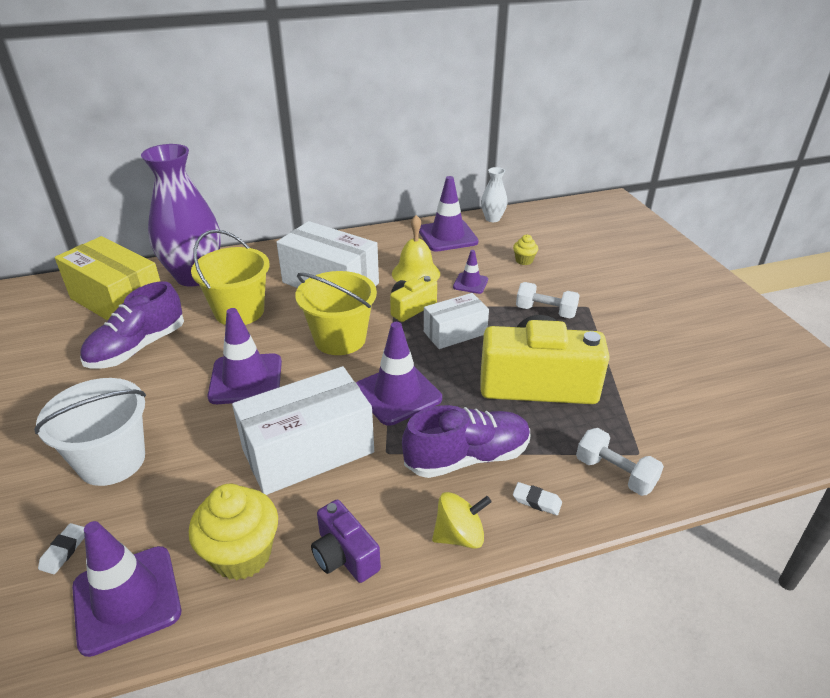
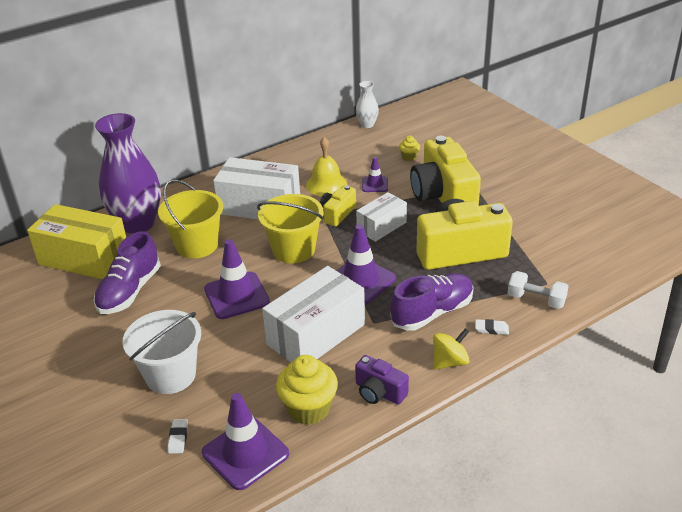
camera: 15 degrees left, 0 degrees up
purple traffic cone [419,176,479,252] -> none
white dumbbell [516,282,580,318] -> yellow camera [410,136,481,206]

